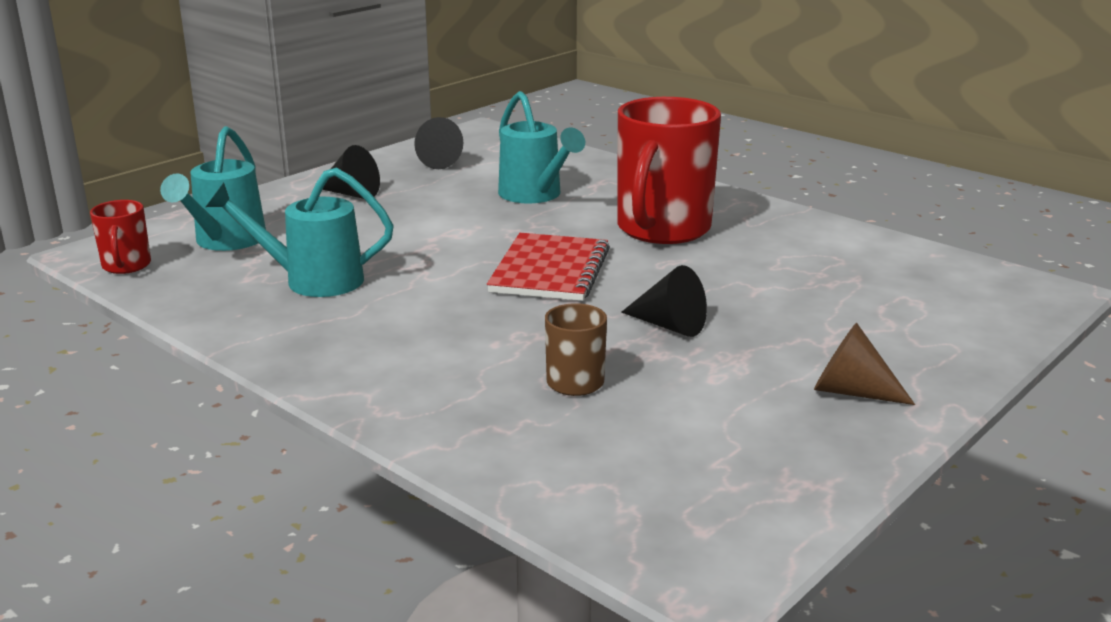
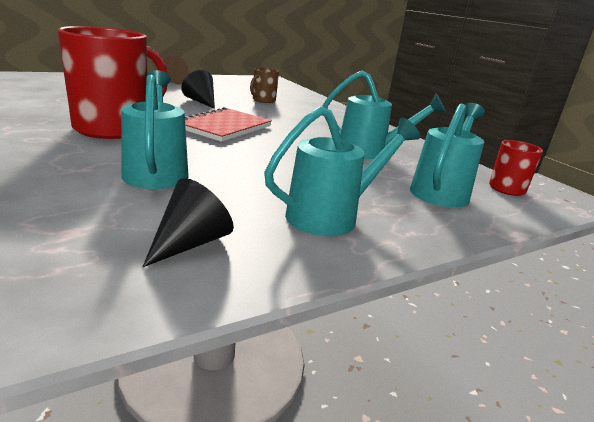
camera: 165 degrees left, 0 degrees up
black cone [322,145,380,199] -> turquoise watering can [264,106,420,236]

